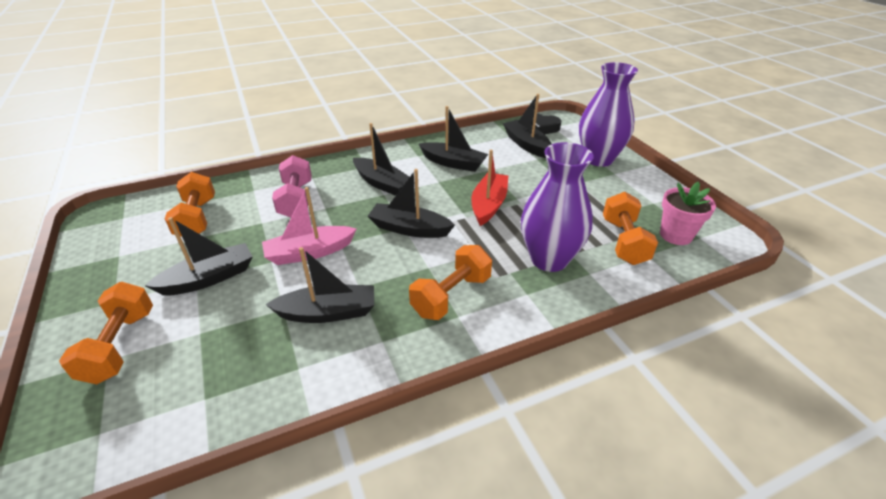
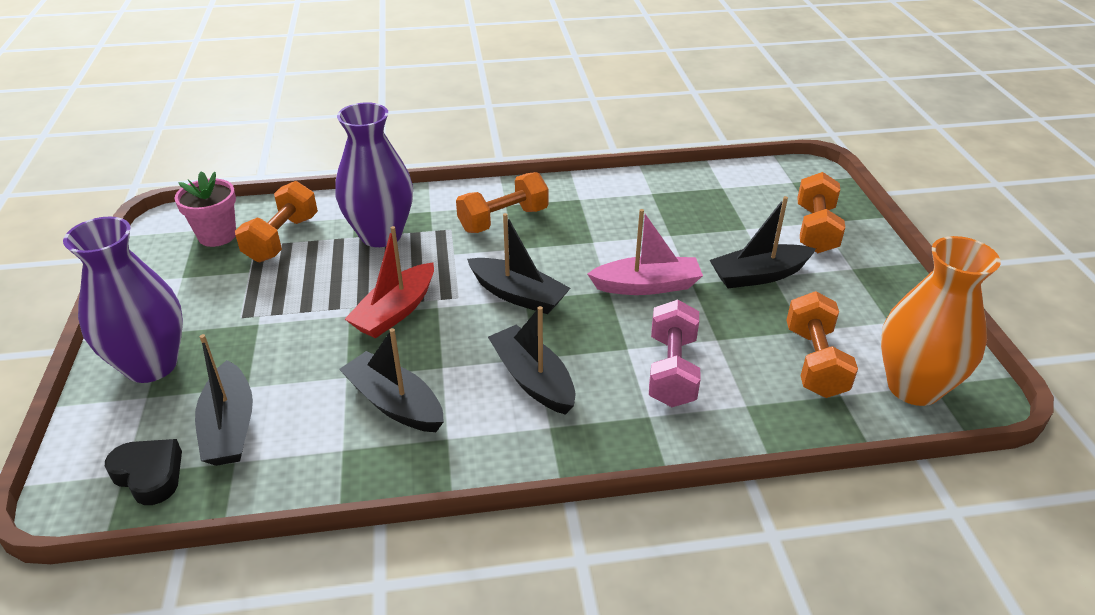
camera: 165 degrees left, 0 degrees up
black boat [265,247,374,323] -> none
none -> orange vase [881,236,1001,406]

